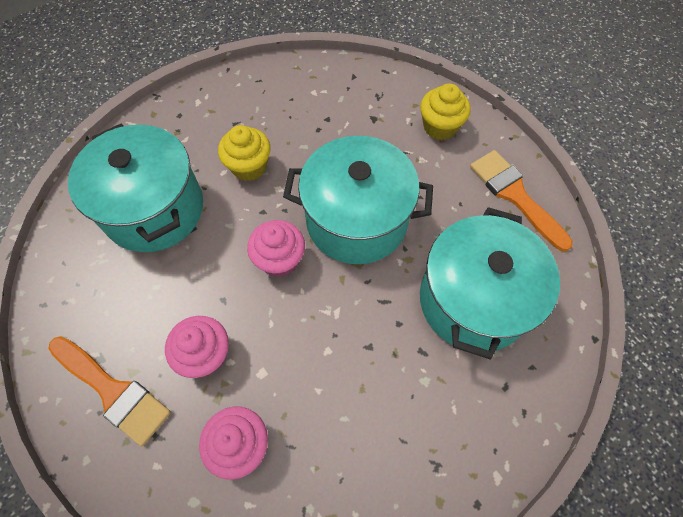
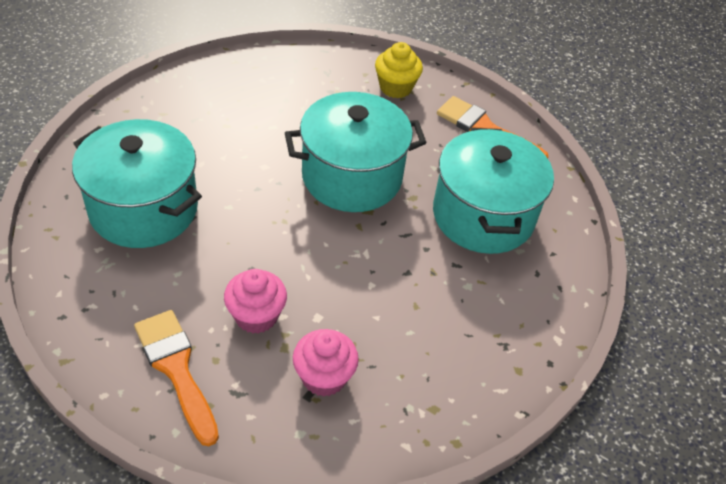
camera: 25 degrees left, 15 degrees down
orange brush [48,336,171,446] -> orange brush turned 135 degrees counterclockwise [134,310,219,446]
yellow cupcake [218,125,271,181] -> none
pink cupcake [247,220,305,277] -> none

